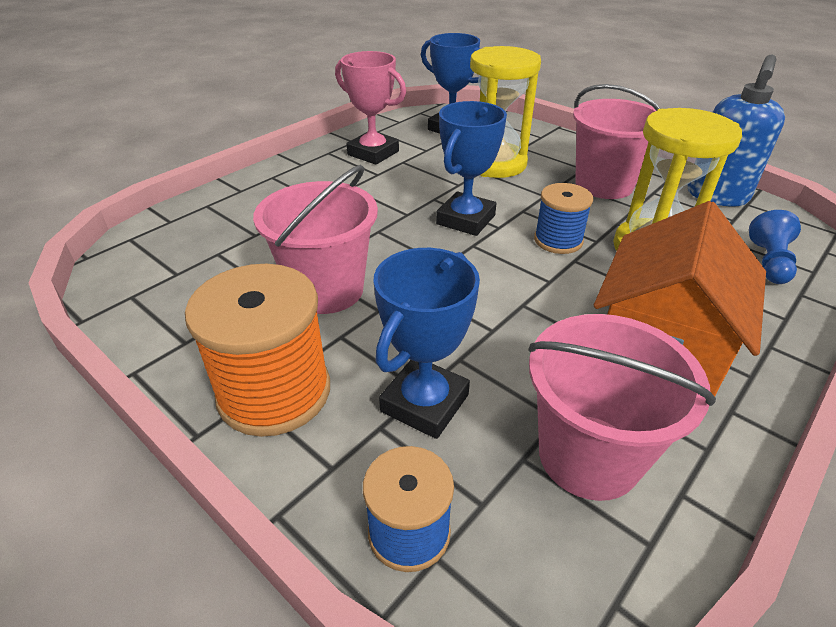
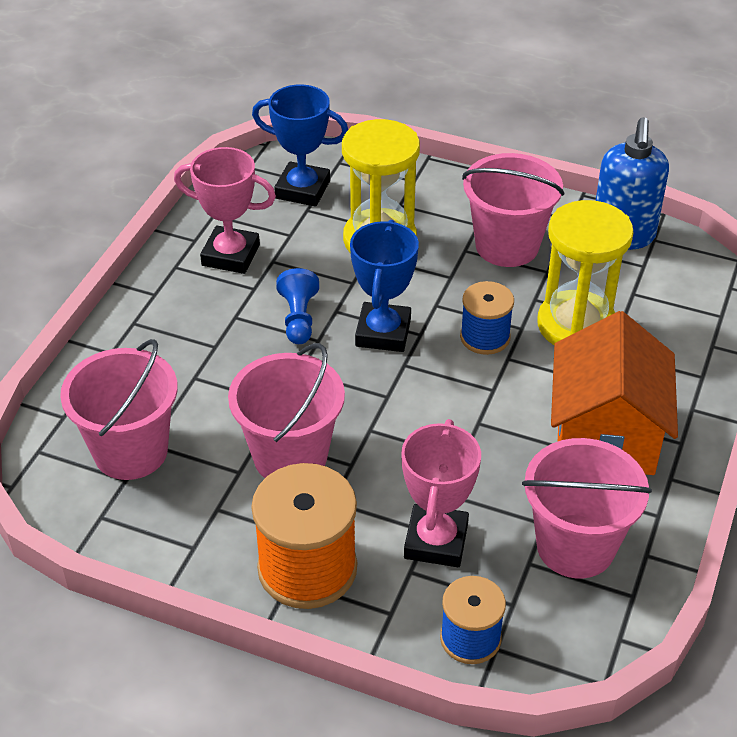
camera: 20 degrees left, 5 degrees up
blue trophy [373,248,480,439] -> pink trophy [401,419,481,567]
blue pawn [749,210,801,284] -> blue pawn moved to [276,268,319,344]
none -> pink bucket [60,339,178,480]

